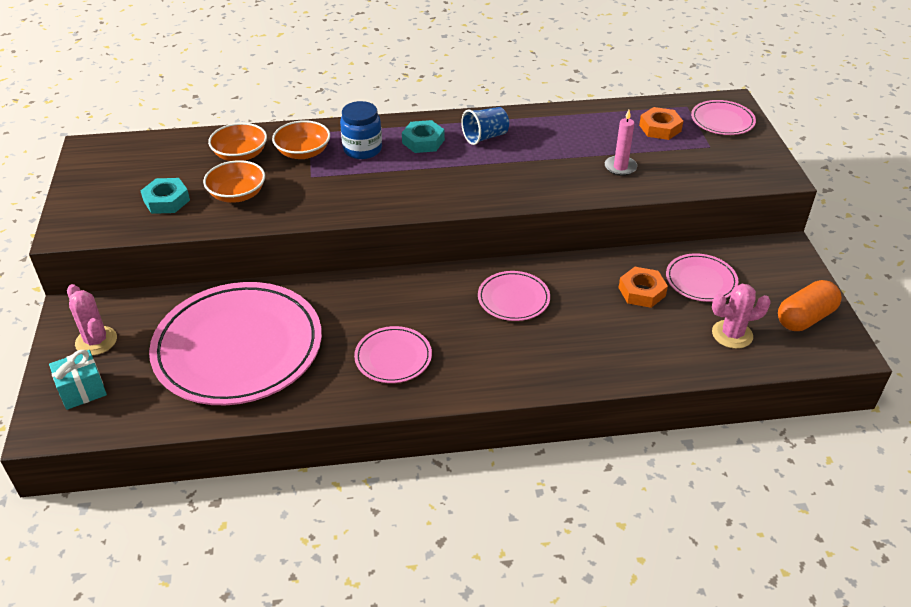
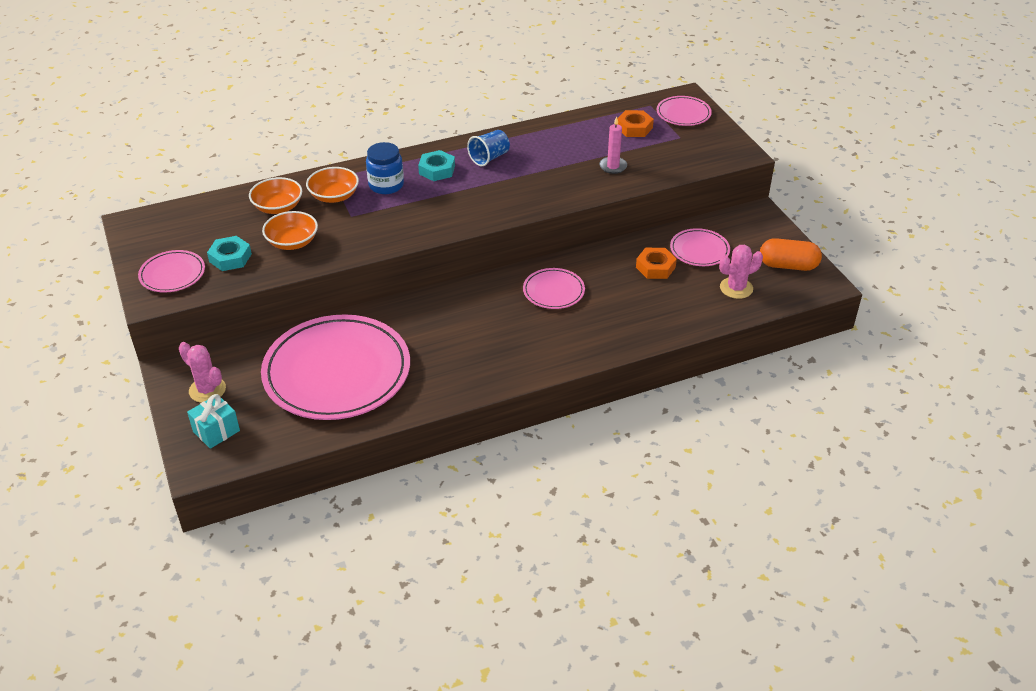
camera: 15 degrees left, 0 degrees up
pink plate [354,326,432,383] -> pink plate moved to [138,250,205,293]
orange capsule [778,280,842,331] -> orange capsule turned 60 degrees clockwise [760,238,822,271]

